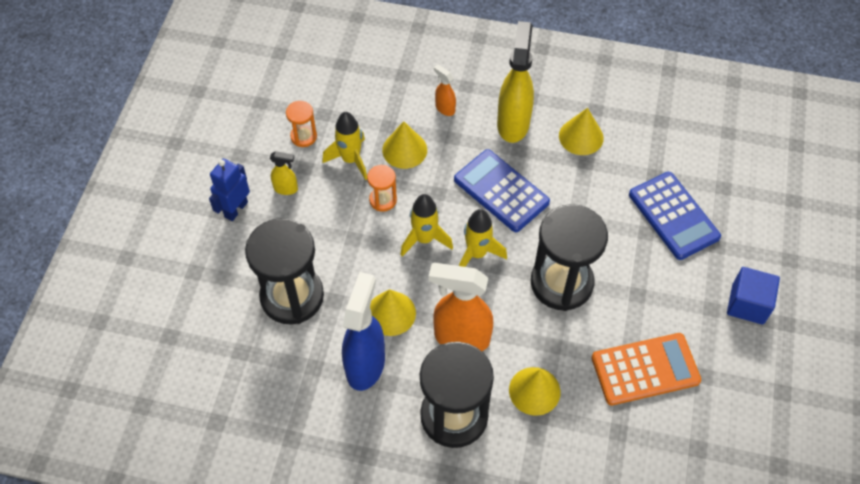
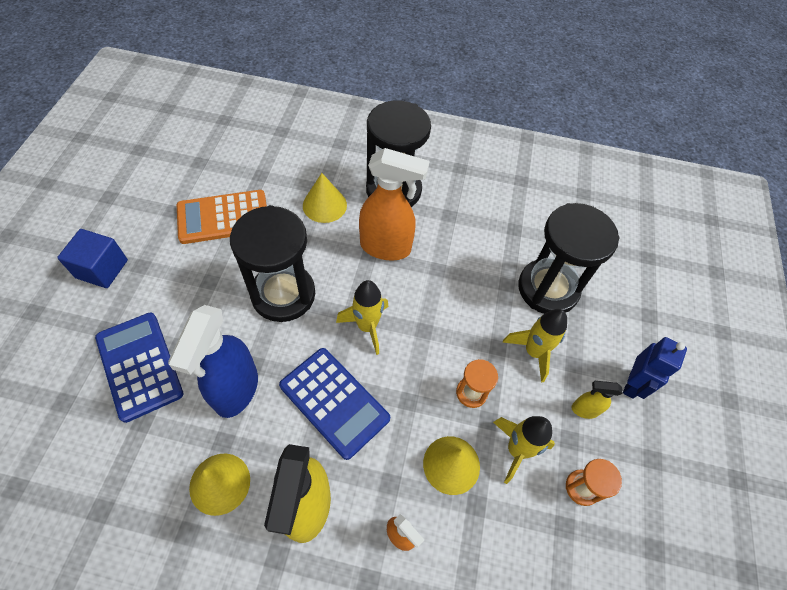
camera: 175 degrees right, 0 degrees up
blue spray bottle [342,272,385,391] -> blue spray bottle moved to [168,305,258,418]
yellow cone [370,289,416,336] -> none
yellow rocket [401,194,453,256] -> yellow rocket moved to [503,309,567,382]

